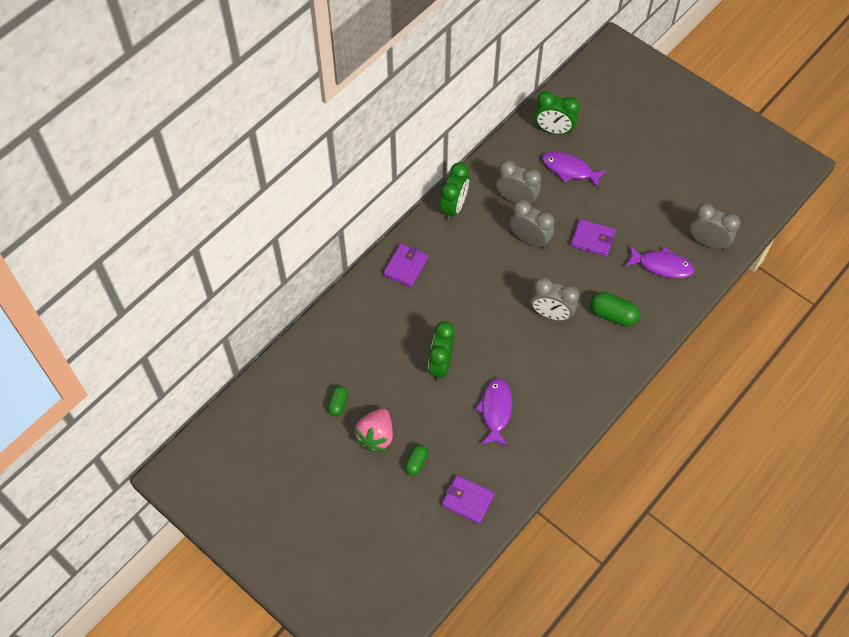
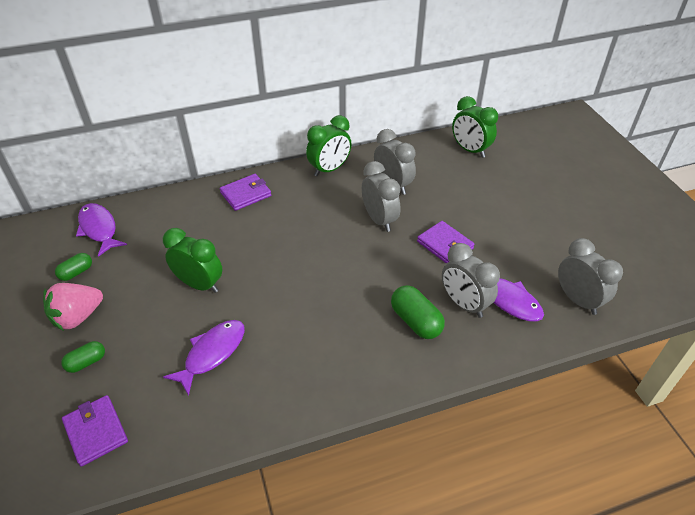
camera: 30 degrees right, 15 degrees down
green clock [428,321,455,381] -> green clock turned 75 degrees clockwise [163,228,222,293]
grey clock [530,277,579,321] -> grey clock moved to [442,243,500,318]
purple fish [542,151,607,189] -> purple fish moved to [76,203,127,257]

